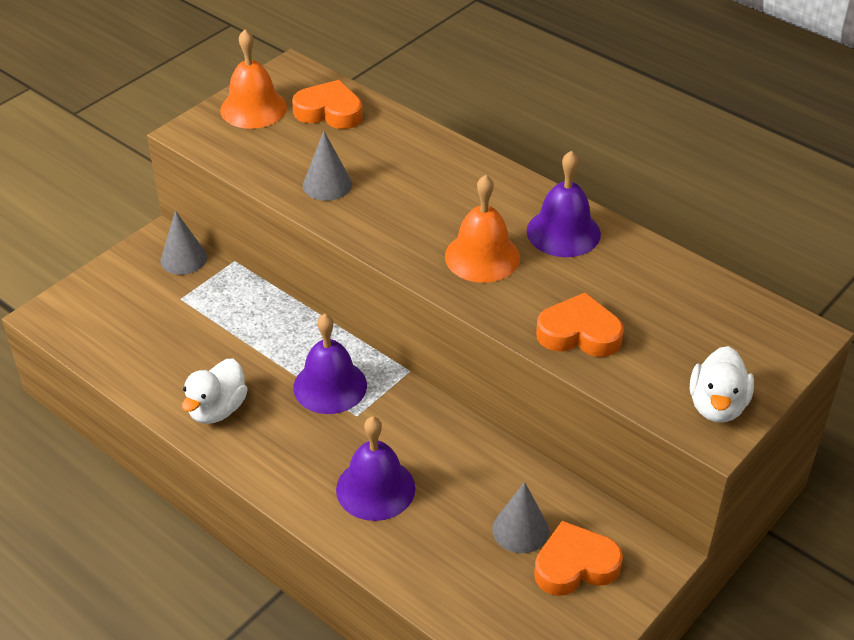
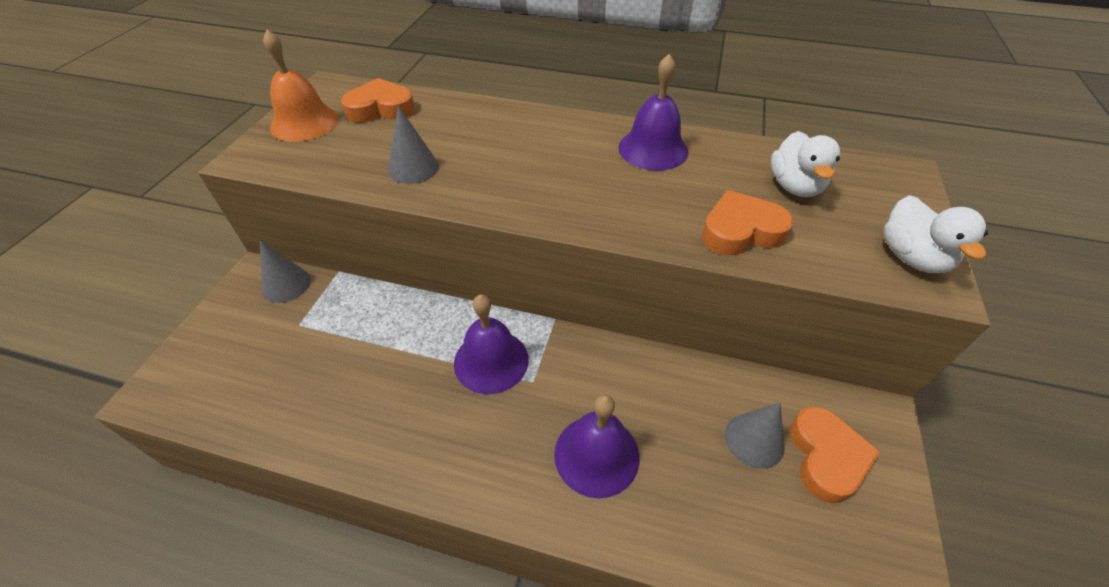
camera: 25 degrees left, 5 degrees up
white duck [182,359,248,424] -> white duck moved to [771,131,841,197]
orange bell [445,175,520,283] -> none
orange heart [534,521,623,596] -> orange heart turned 135 degrees clockwise [790,406,880,503]

